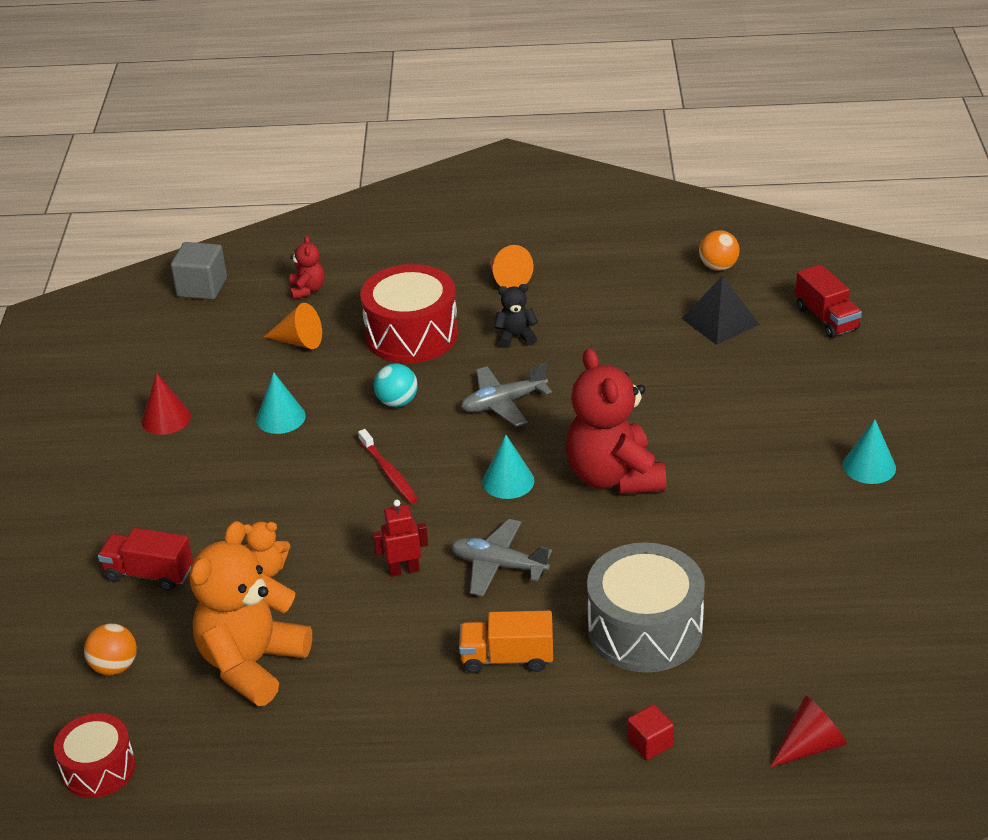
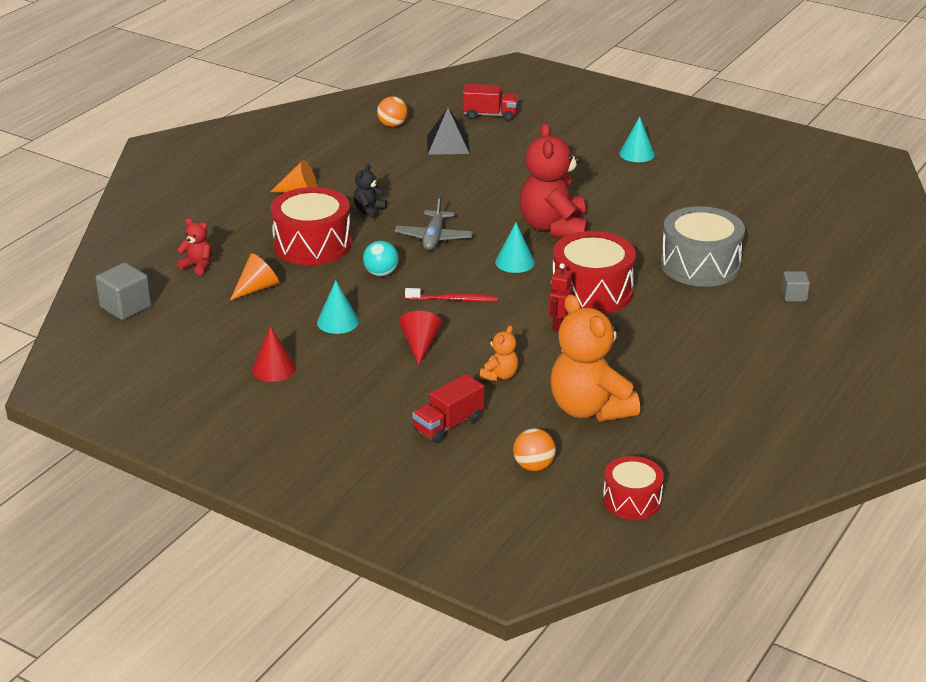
camera: 60 degrees left, 5 degrees down
grey plane [451,519,552,596] -> red drum [553,231,636,314]
orange truck [459,611,553,673] -> none
red teddy bear [566,348,666,494] -> red teddy bear turned 75 degrees clockwise [519,123,588,238]
red cube [627,704,674,760] -> grey cube [781,271,810,302]
red cone [770,696,847,767] -> red cone moved to [399,311,442,366]

